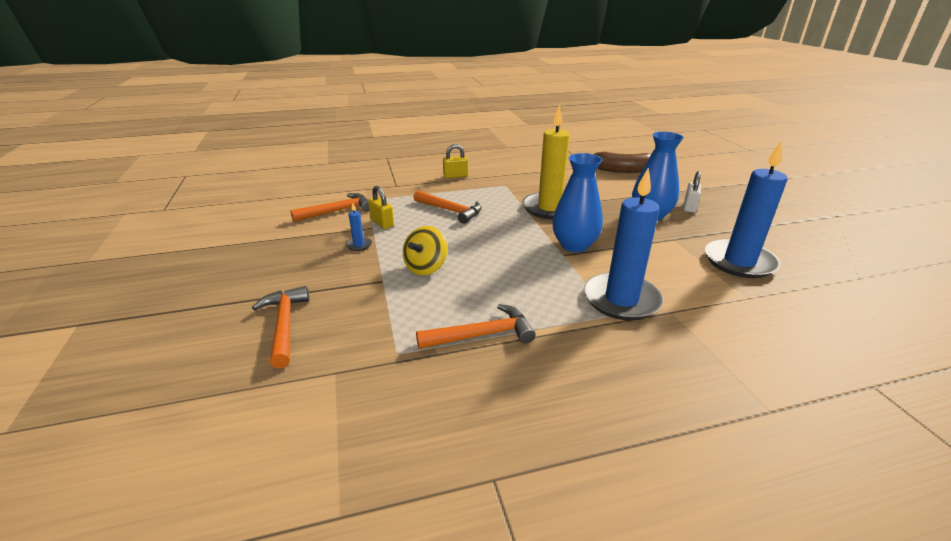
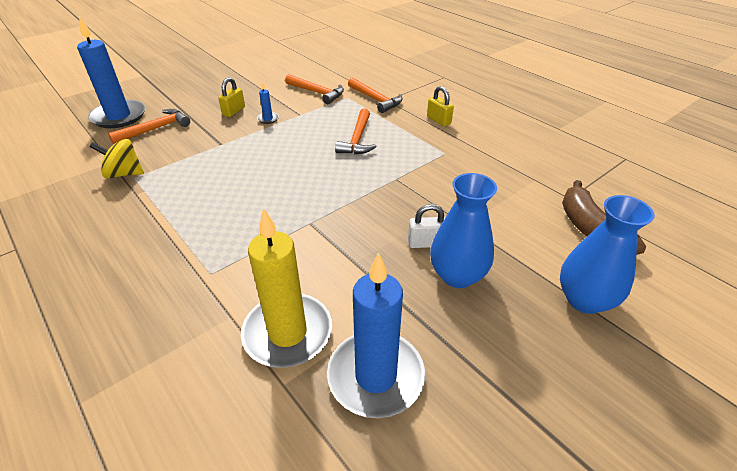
camera: 65 degrees right, 10 degrees up
yellow padlock [368,186,394,229] -> yellow padlock moved to [218,77,245,117]
yellow spinning top [403,226,447,275] -> yellow spinning top moved to [90,139,144,179]
orange hammer [416,304,536,349] -> orange hammer moved to [348,77,402,113]
yellow candle [522,105,570,219] -> yellow candle moved to [241,208,332,368]
blue vase [552,153,603,252] -> blue vase moved to [560,195,655,314]
blue candle [584,167,663,320] -> blue candle moved to [77,17,145,128]
white padlock [684,171,701,213] -> white padlock moved to [408,204,446,248]

